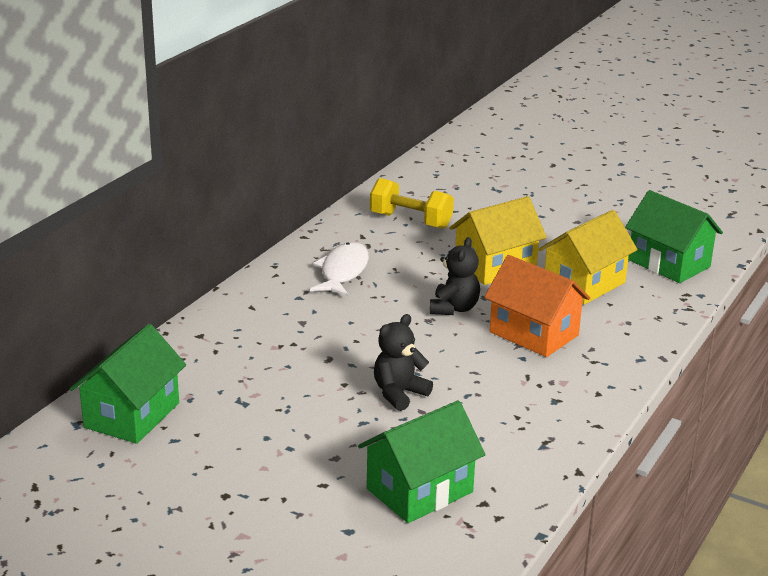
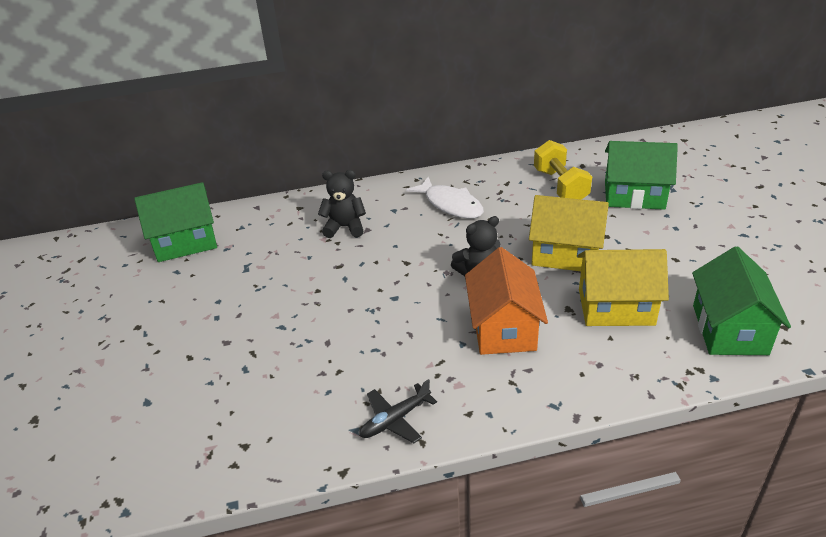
camera: 50 degrees right, 10 degrees up
white fish [310,242,369,296] -> white fish turned 75 degrees clockwise [406,177,484,219]
green house [358,400,486,523] -> green house moved to [605,141,678,210]
black teddy bear [374,314,433,411] -> black teddy bear moved to [318,170,366,238]
none -> black plane [359,379,437,443]

